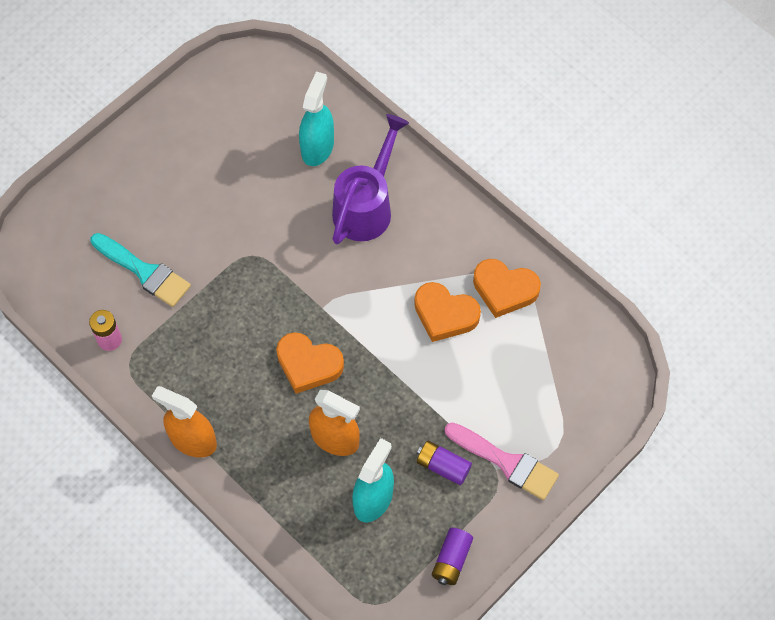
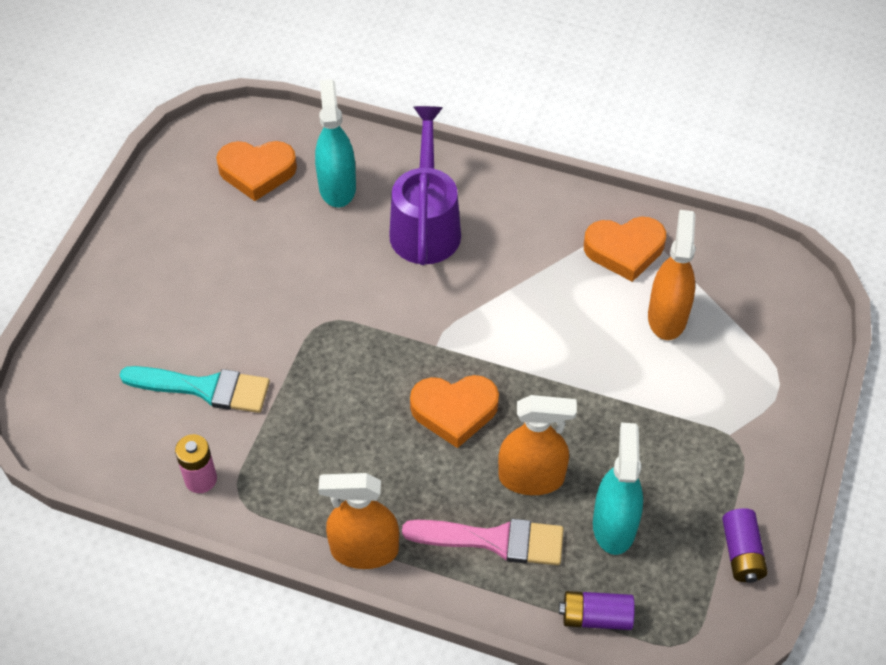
camera: 25 degrees left, 10 degrees down
orange heart [414,282,481,342] -> orange heart moved to [216,141,297,201]
purple battery [417,441,472,485] -> purple battery moved to [559,591,635,630]
pink brush [445,423,559,500] -> pink brush moved to [402,519,564,565]
none -> orange spray bottle [648,210,696,340]

